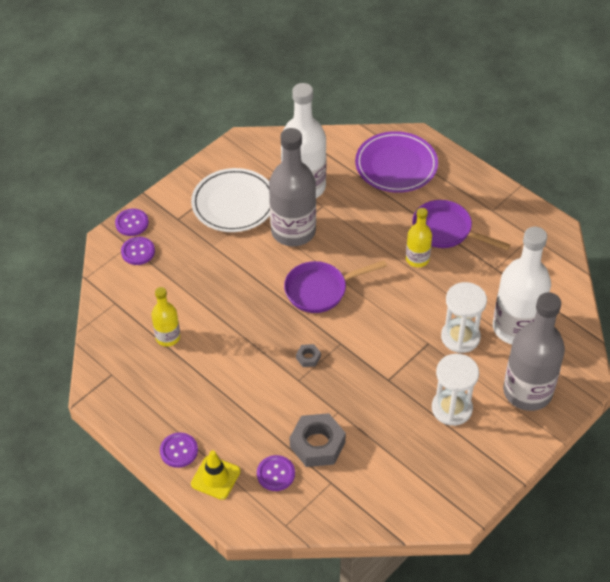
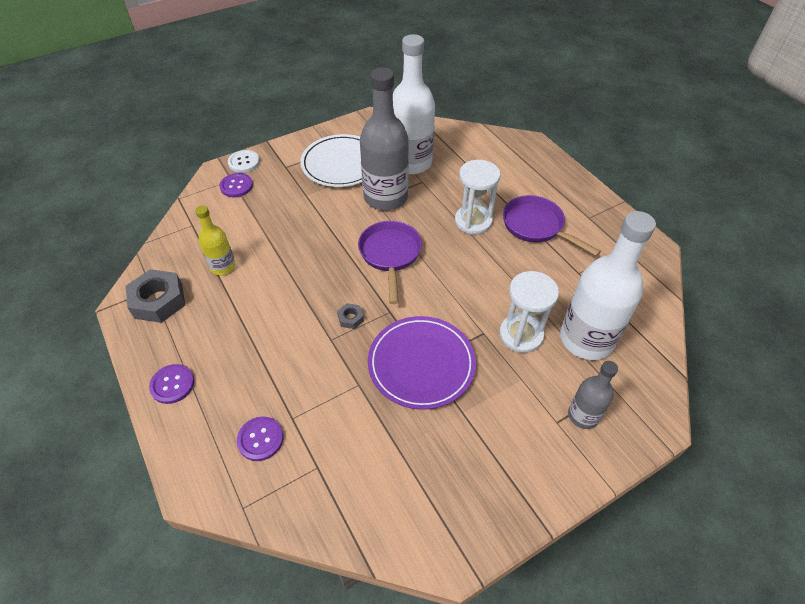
camera: 15 degrees right, 0 degrees up
purple button [115,209,149,236] -> white button [228,150,260,173]
yellow traffic cone [191,450,240,500] -> none
purple pan [284,260,387,313] -> purple pan turned 90 degrees clockwise [358,221,422,304]
grey nut [290,413,346,467] -> grey nut moved to [126,269,185,323]
purple plate [355,131,438,193] -> purple plate moved to [368,316,476,410]
yellow bottle [406,208,432,267] -> none
white hourglass [432,354,479,426] -> white hourglass moved to [455,160,501,235]
grey bottle [503,292,565,411] -> grey bottle [568,361,618,429], size x0.52

